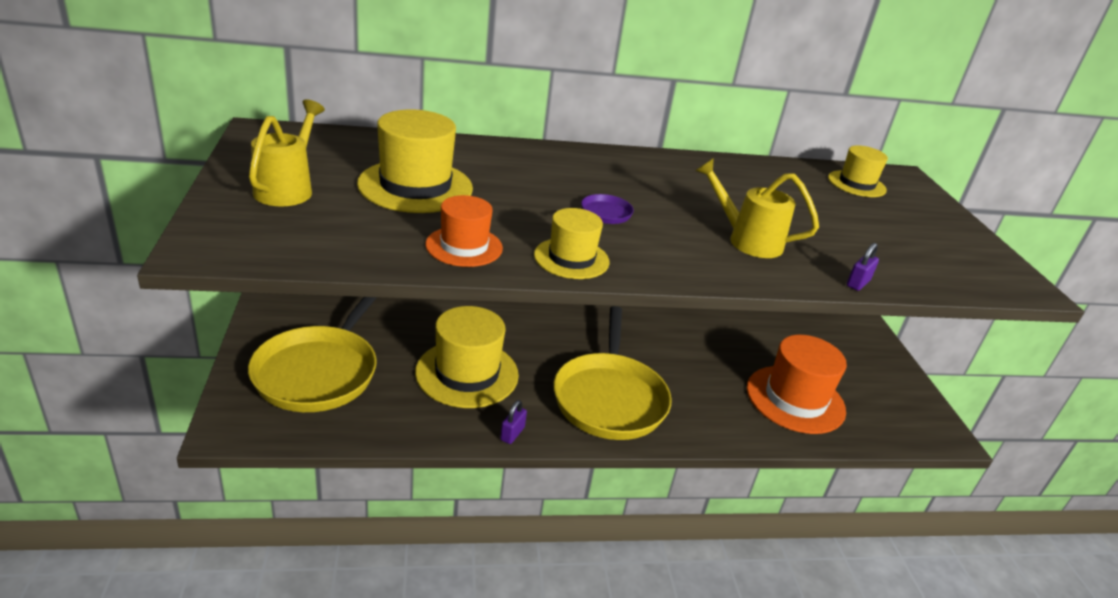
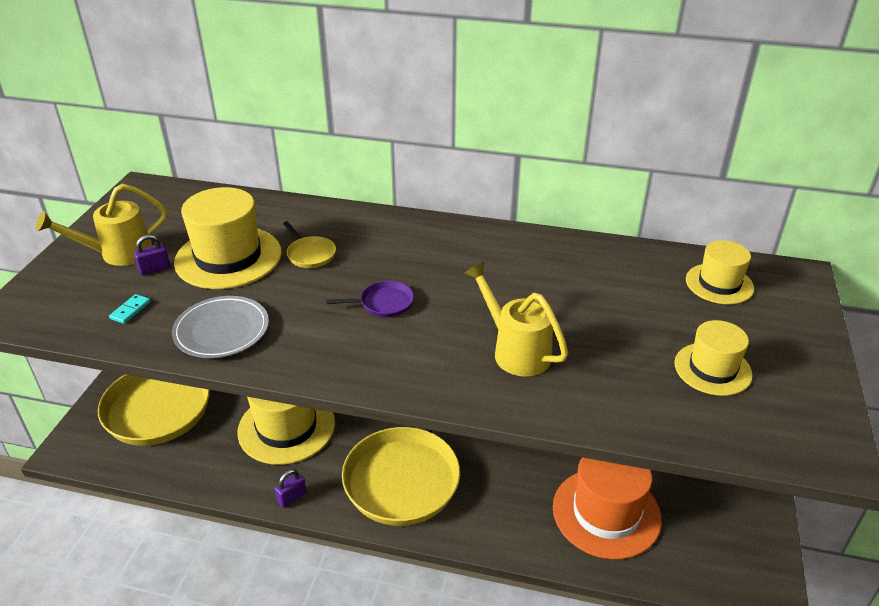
camera: 25 degrees right, 5 degrees up
yellow watering can [249,100,325,206] -> yellow watering can turned 150 degrees counterclockwise [35,184,167,266]
orange hat [426,195,503,267] -> grey plate [172,296,269,358]
yellow hat [534,208,610,279] -> yellow hat moved to [674,320,753,396]
purple padlock [847,243,879,291] -> purple padlock moved to [134,235,170,275]
none -> turquoise domino [109,294,151,324]
none -> yellow pan [283,221,336,268]

